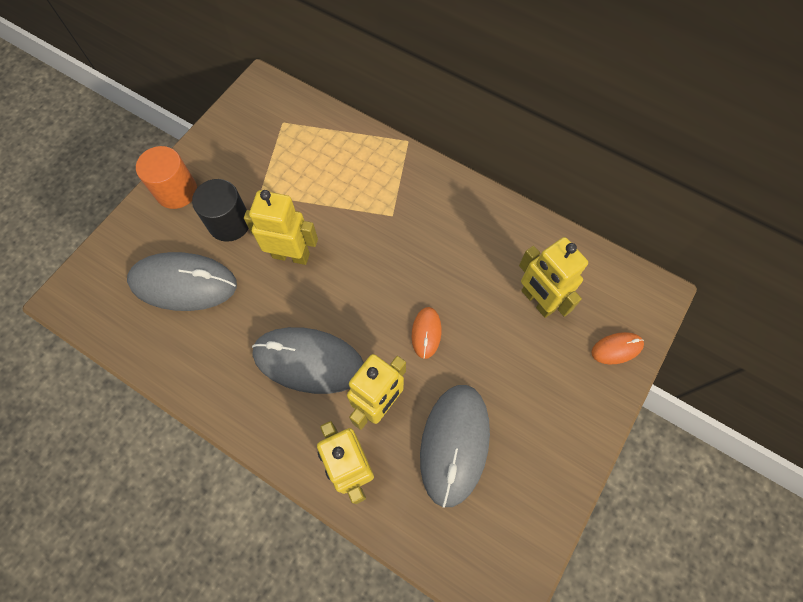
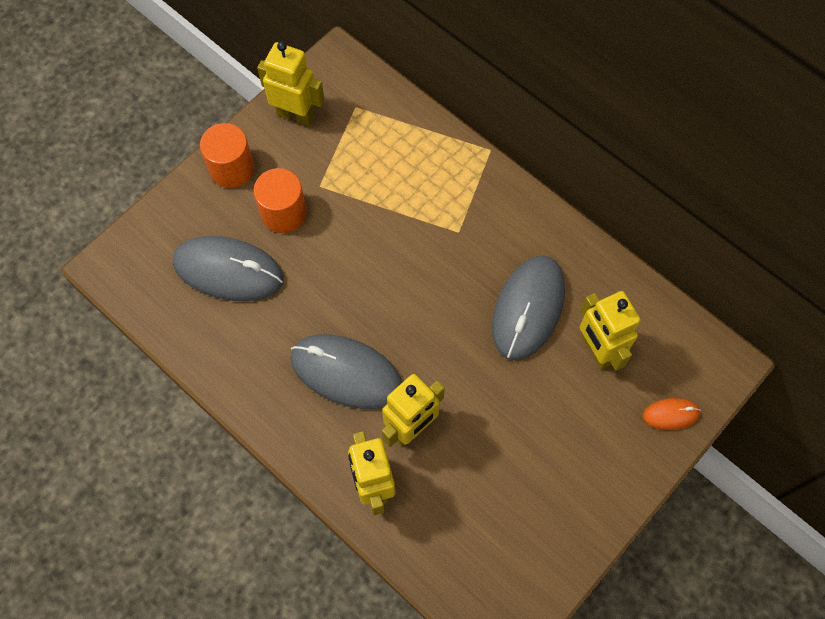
camera: 10 degrees right, 0 degrees up
black cylinder [192,179,249,242] -> orange cylinder [254,168,307,233]
yellow robot [244,190,318,265] -> yellow robot moved to [257,41,325,126]
orange mouse [412,307,442,359] -> none
grey mouse [420,385,490,508] -> grey mouse moved to [492,256,565,361]

